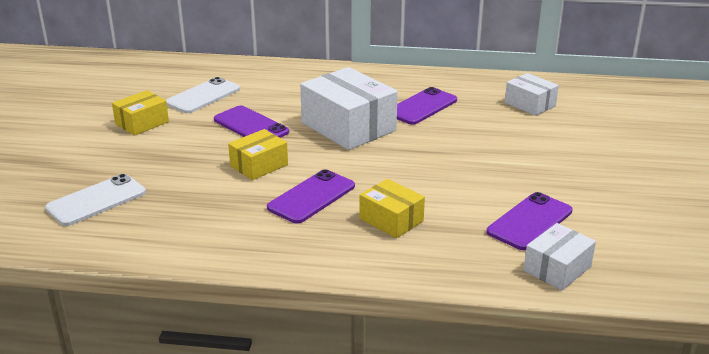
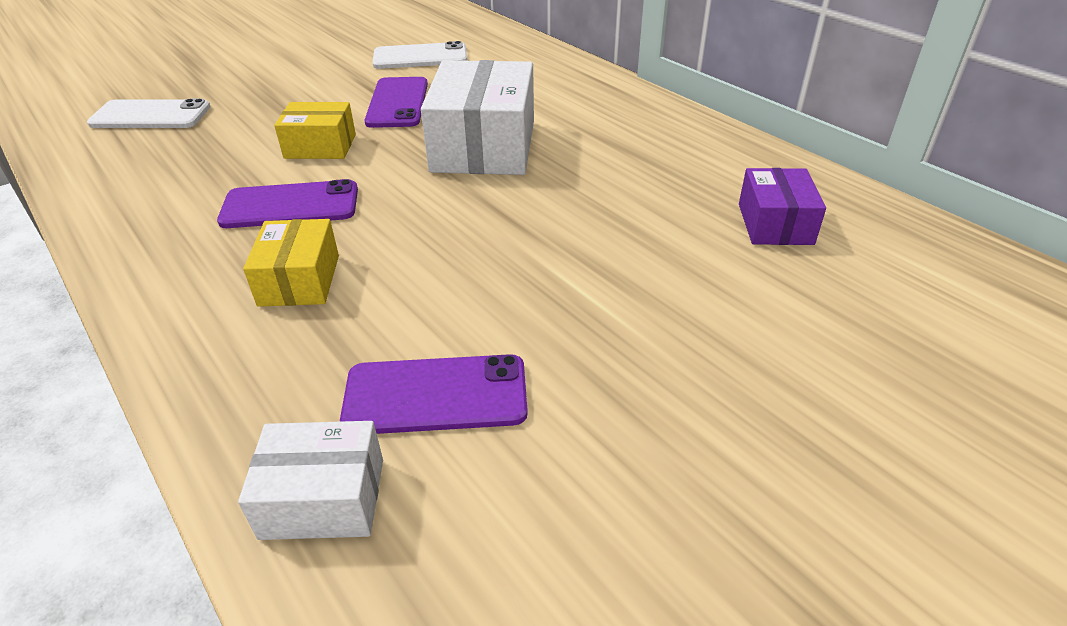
camera: 45 degrees right, 10 degrees up
yellow box [112,90,169,136] -> none
purple phone [397,87,457,125] -> none
white box [505,73,559,116] -> purple box [739,168,826,245]

